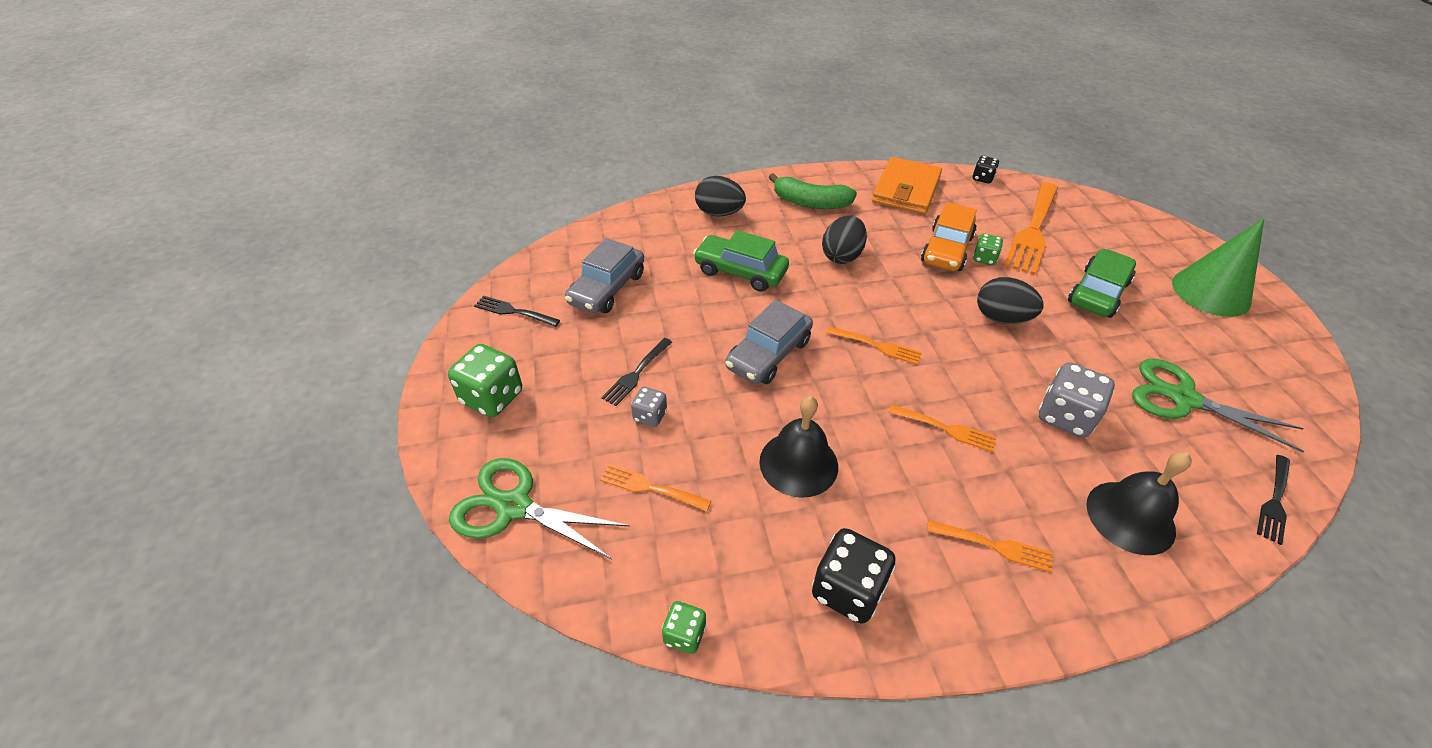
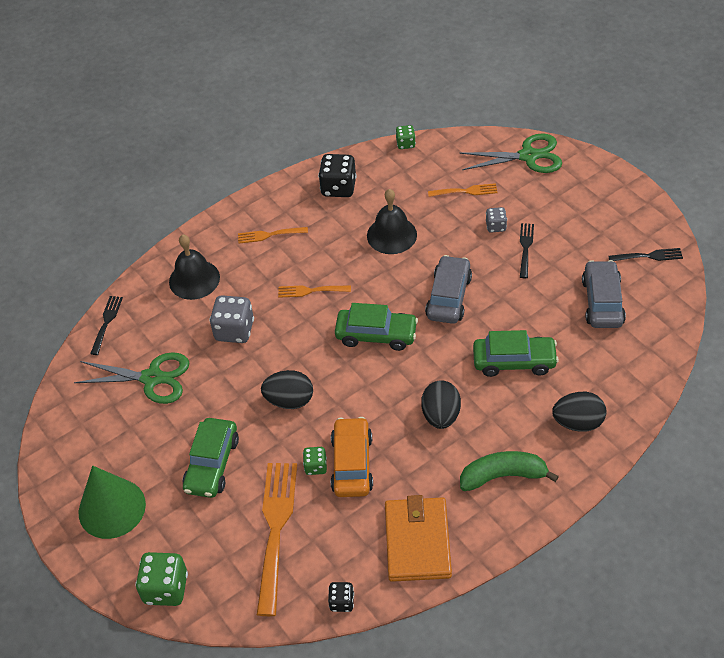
camera: 160 degrees right, 5 degrees up
green dice [448,344,522,417] -> green dice moved to [135,552,188,606]
orange fork [826,326,922,365] -> green car [335,303,418,351]

